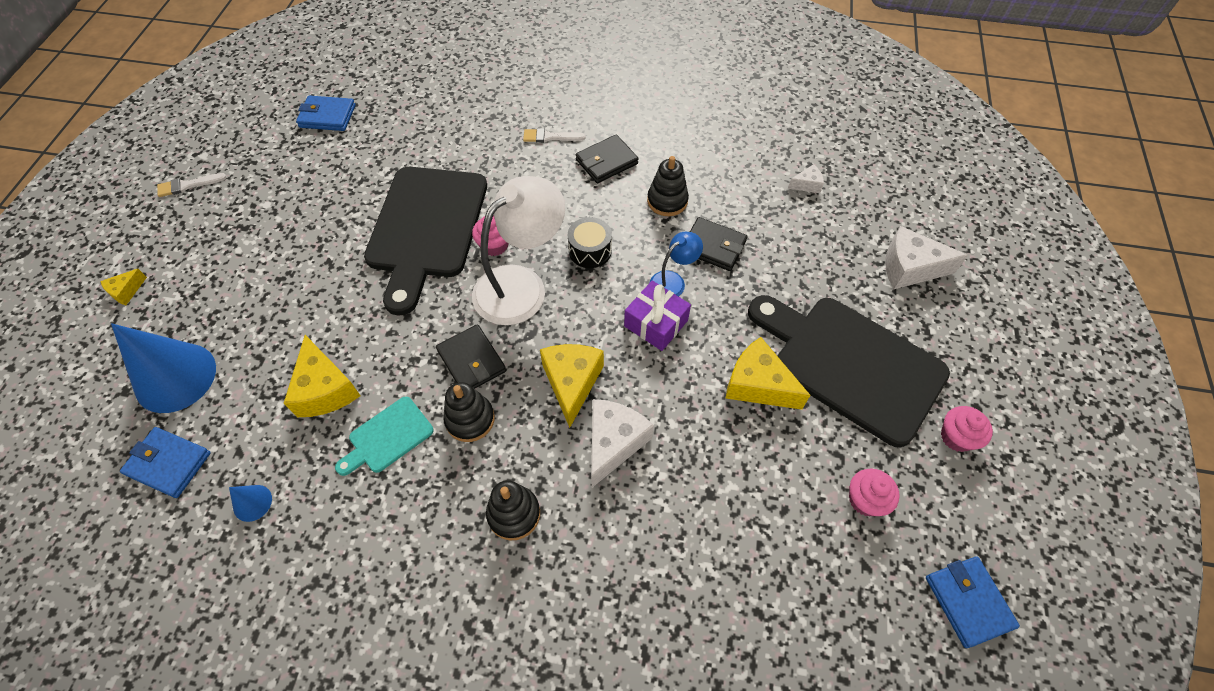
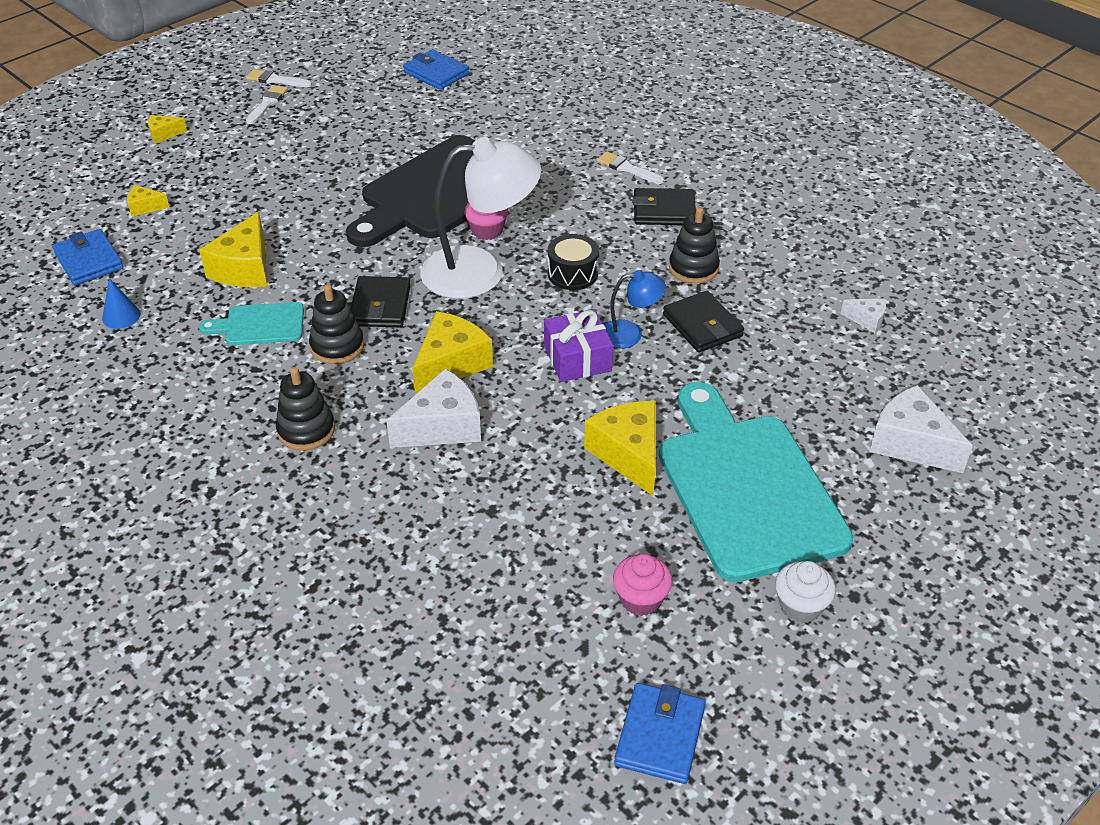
camera: 35 degrees right, 15 degrees down
blue cone [111,323,216,413] -> yellow cheese [127,185,170,217]
black cutting board [748,295,950,447] -> turquoise cutting board [659,382,854,582]
pink cupcake [941,406,993,452] -> white cupcake [775,561,836,623]
none -> white brush [246,85,288,124]

